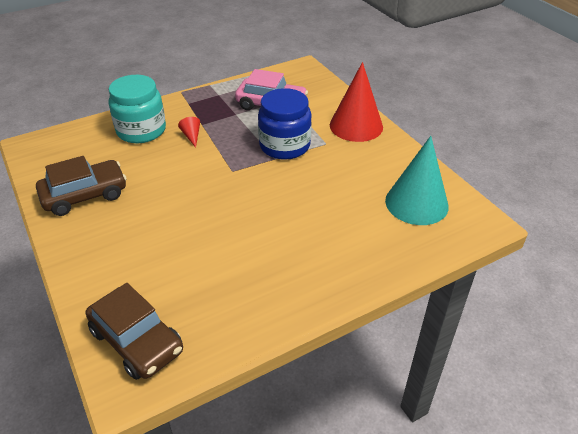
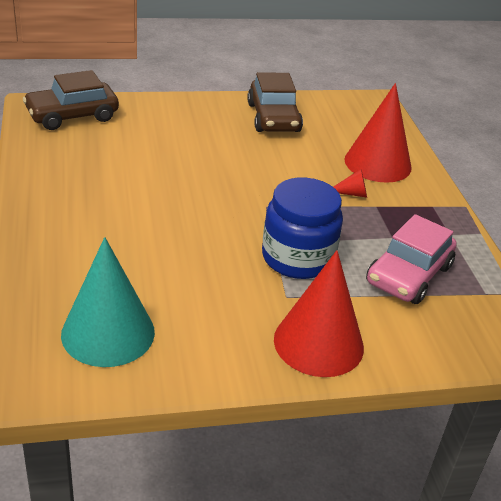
camera: 105 degrees right, 5 degrees down
turquoise jar [108,75,166,143] -> red cone [344,83,412,183]

